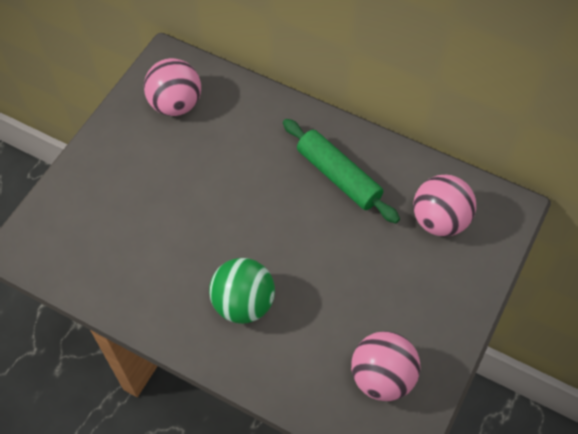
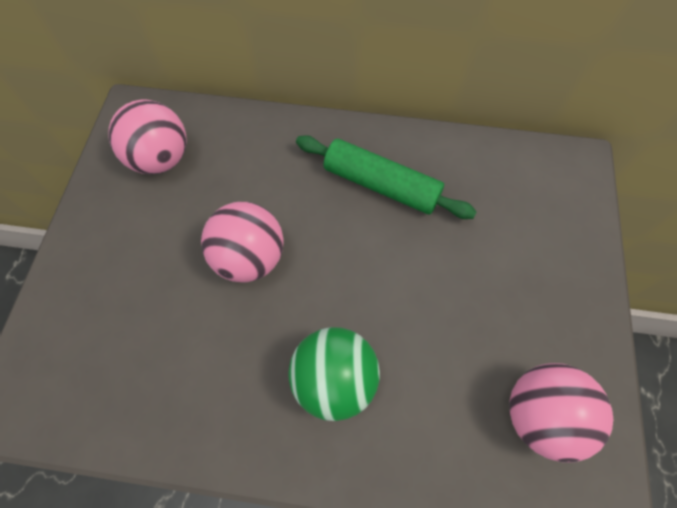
camera: 20 degrees left, 5 degrees up
pink ball [413,175,476,237] -> pink ball moved to [201,202,284,282]

